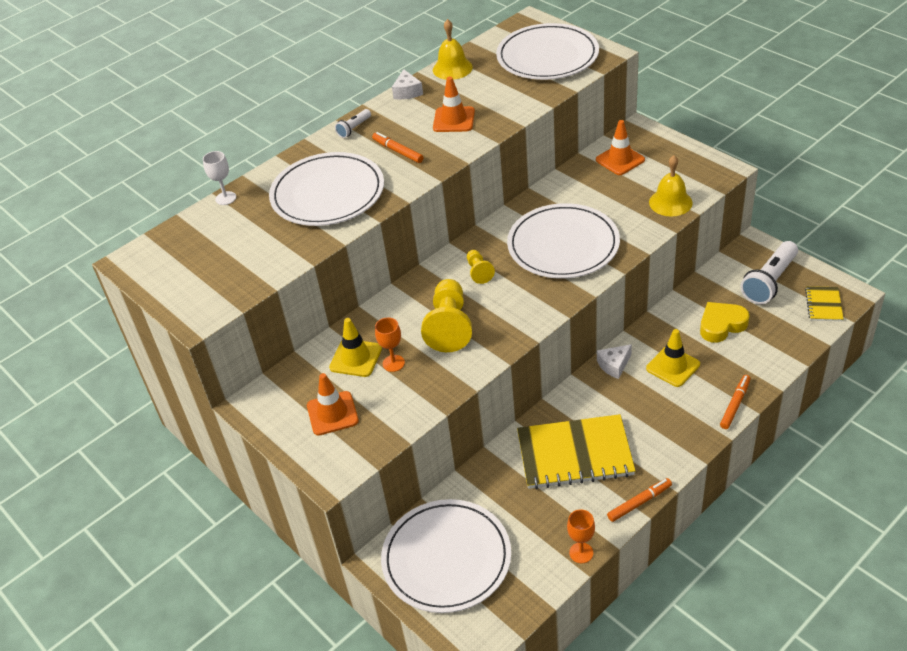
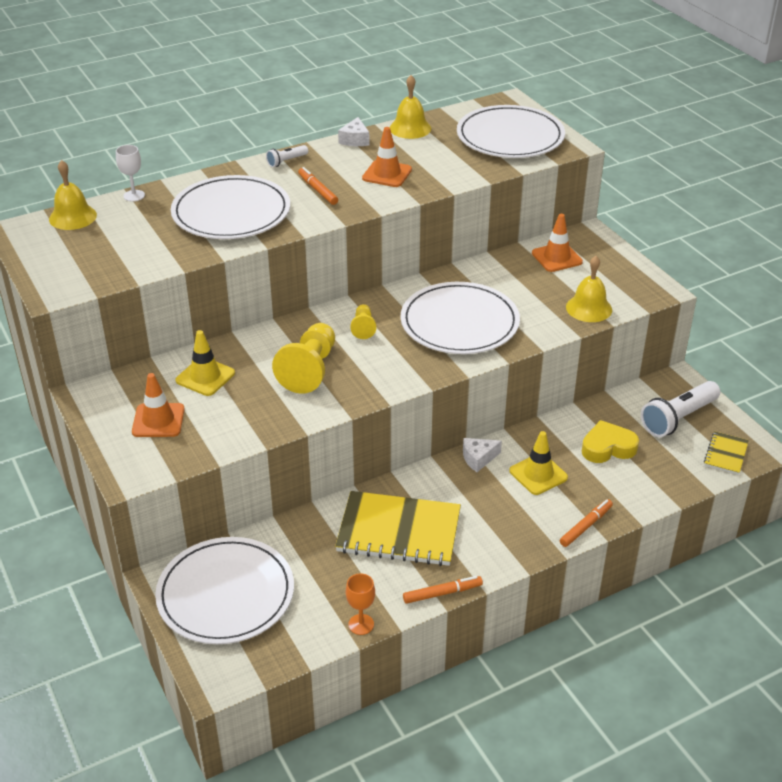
camera: 10 degrees right, 5 degrees down
orange goblet [375,317,405,372] -> none
none -> yellow bell [49,160,97,230]

